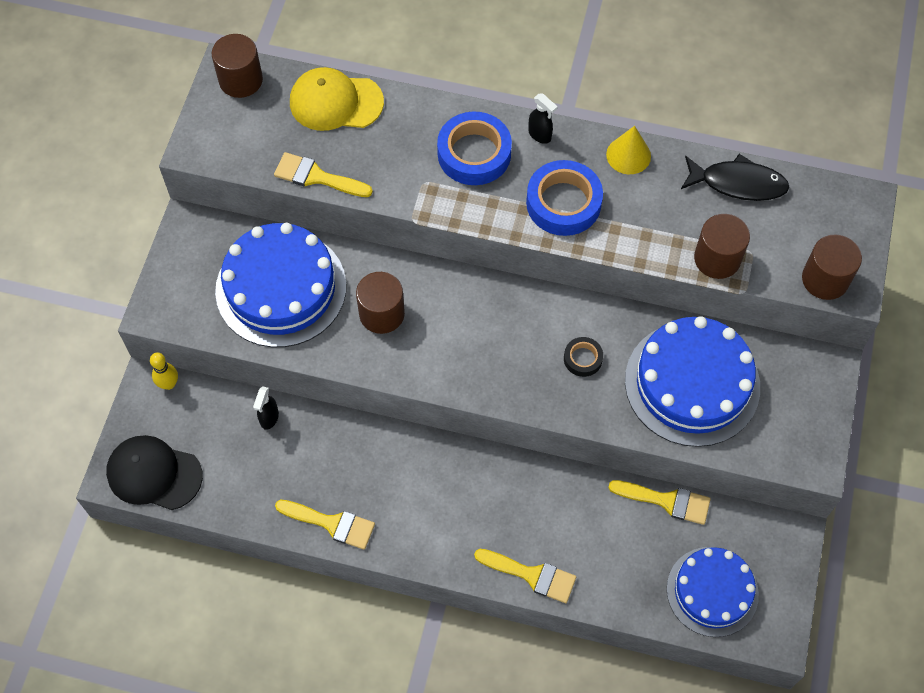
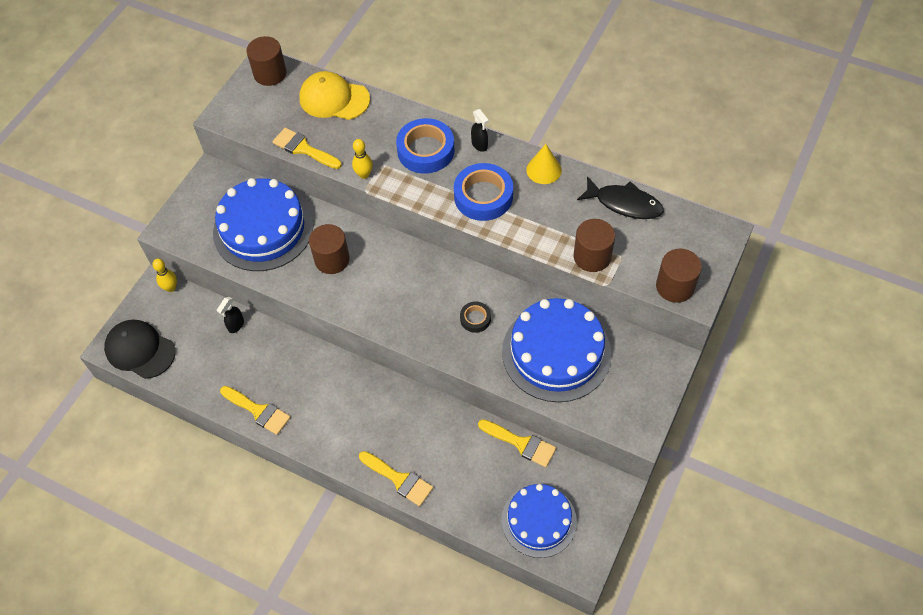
camera: 15 degrees right, 5 degrees down
none -> yellow bowling pin [352,139,373,179]

